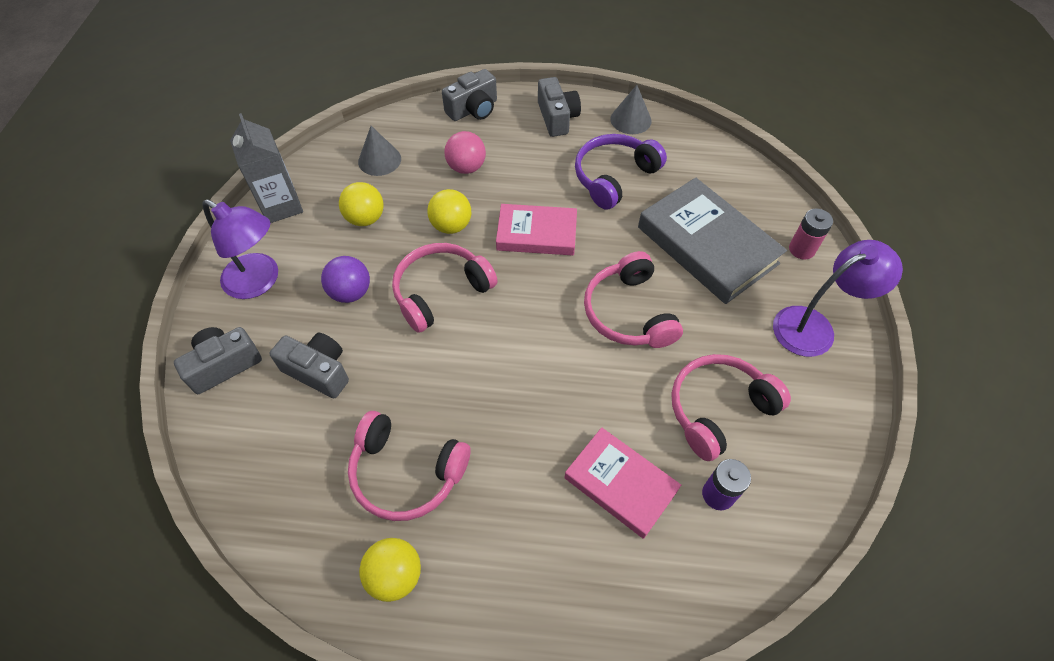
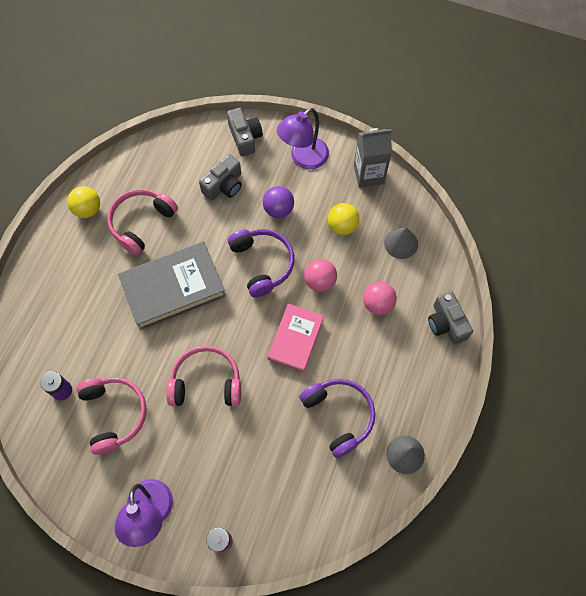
camera: 105 degrees right, 10 degrees up
pink headphones [392,243,498,333] -> purple headphones [228,229,294,298]
yellow ball [427,189,471,234] -> pink ball [304,259,337,292]
grey camera [538,77,581,137] -> none
pink book [564,427,681,539] -> none
grey book [638,178,787,304] -> grey book moved to [118,242,226,330]

